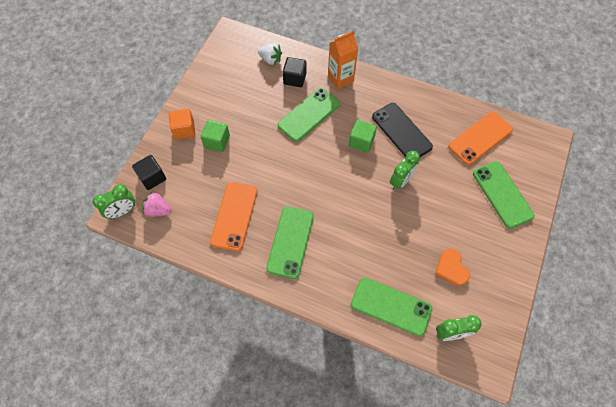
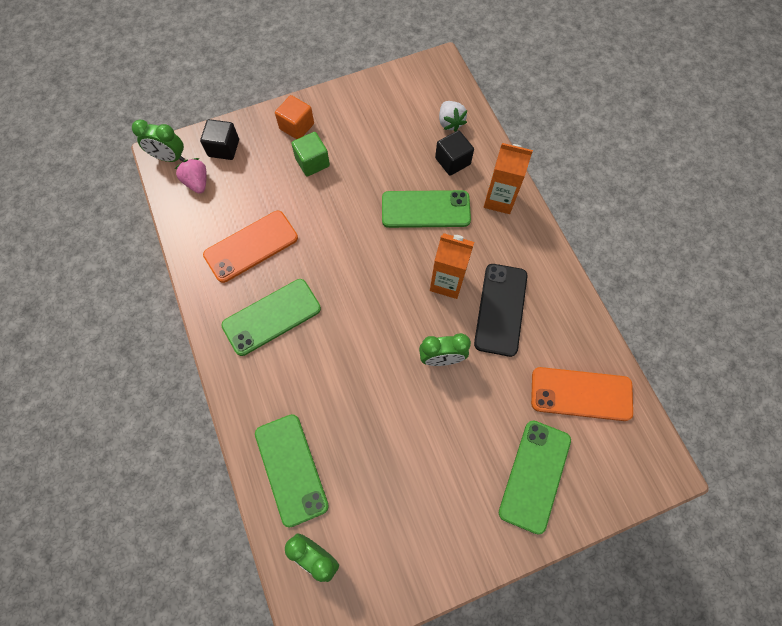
camera: 45 degrees right, 5 degrees up
green cube [349,120,377,153] -> orange carton [430,233,474,299]
orange heart [435,248,470,286] -> none

